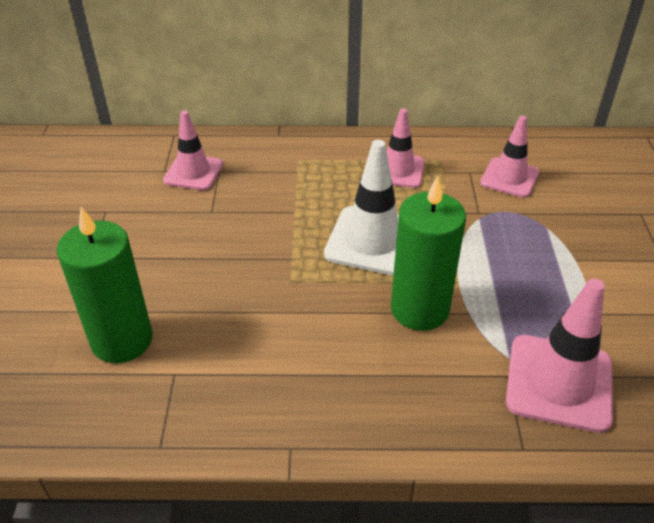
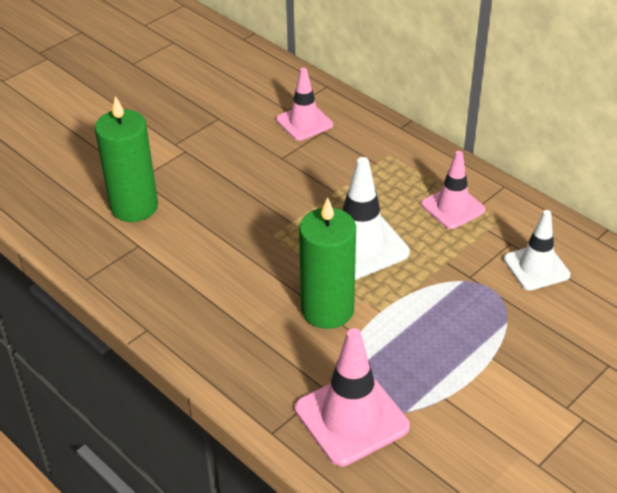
camera: 45 degrees right, 0 degrees up
pink traffic cone [480,116,539,198] -> white traffic cone [504,210,571,291]

